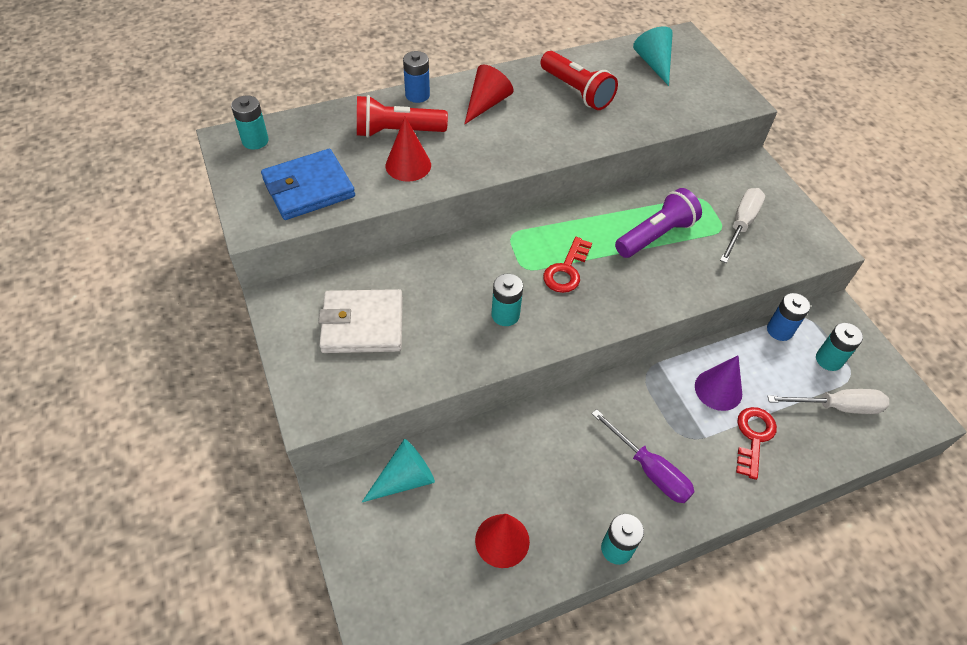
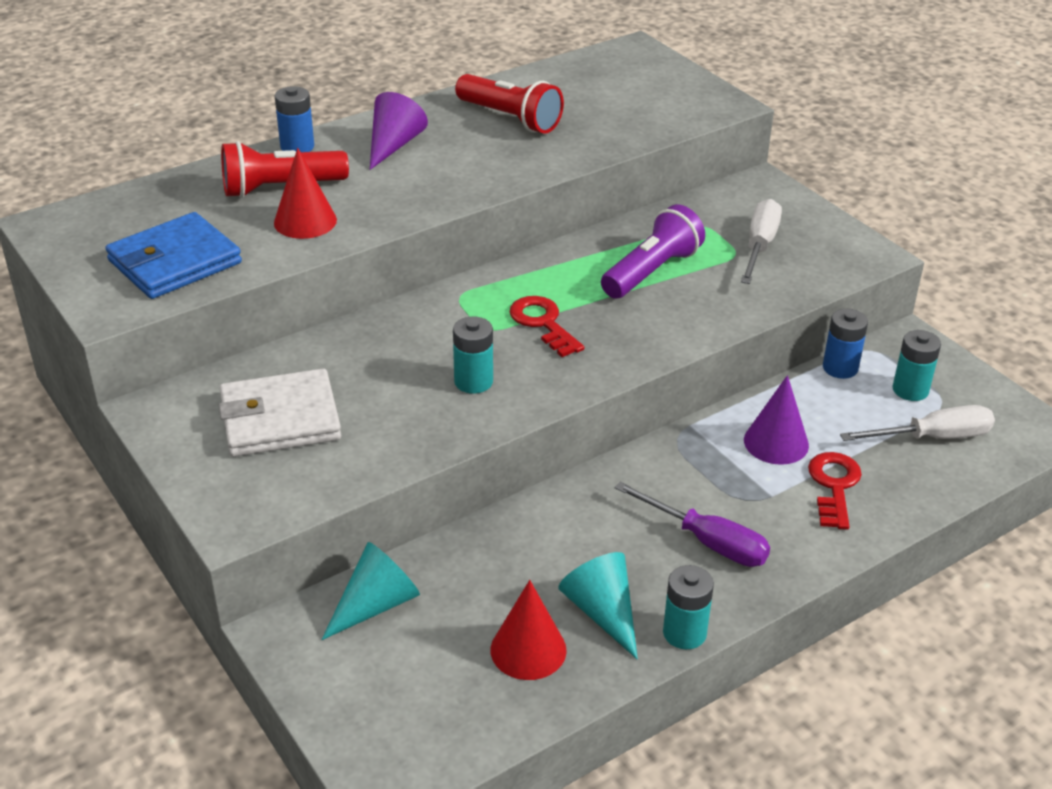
camera: 10 degrees left, 15 degrees down
turquoise battery [231,96,269,150] -> none
red cone [465,65,514,124] -> purple cone [370,92,428,170]
red key [543,237,592,293] -> red key turned 135 degrees clockwise [509,296,585,357]
turquoise cone [633,26,673,86] -> turquoise cone moved to [558,552,638,659]

